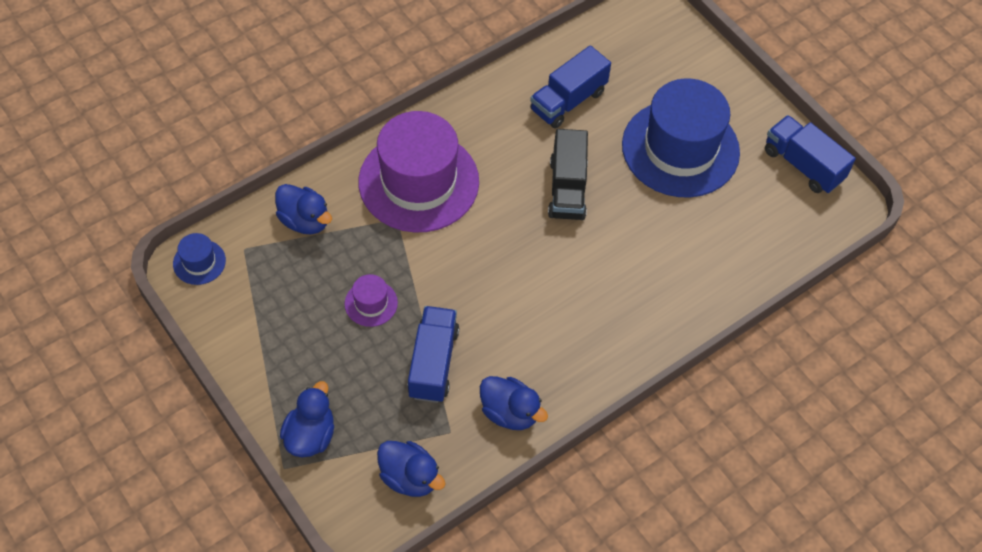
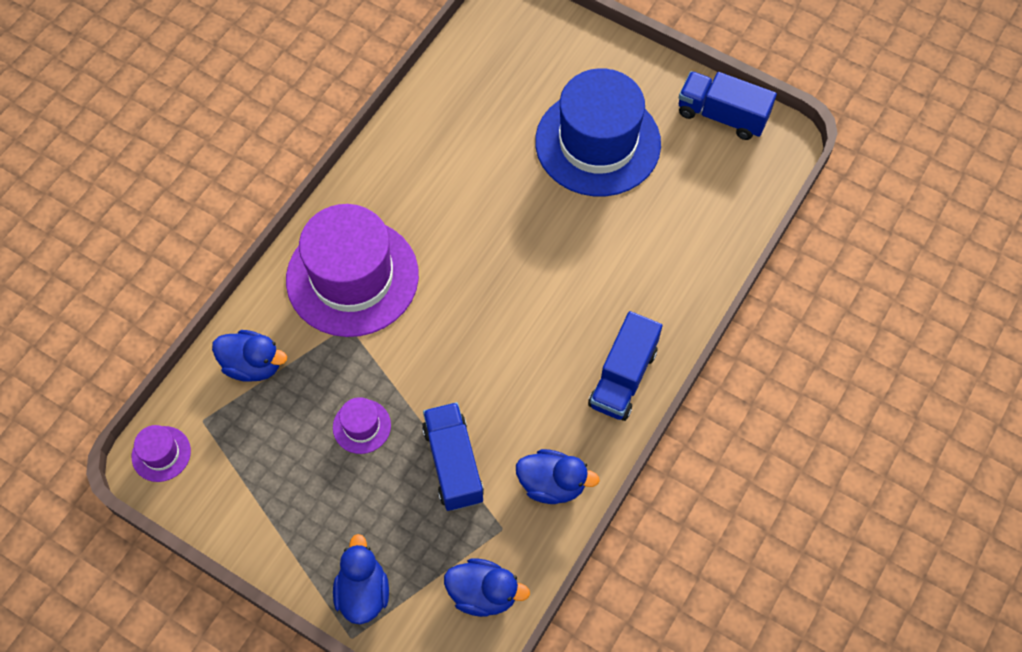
camera: 20 degrees left, 5 degrees up
blue hat [173,233,226,285] -> purple hat [132,425,191,482]
blue truck [530,45,611,128] -> blue truck moved to [588,311,662,421]
black truck [548,129,588,220] -> none

